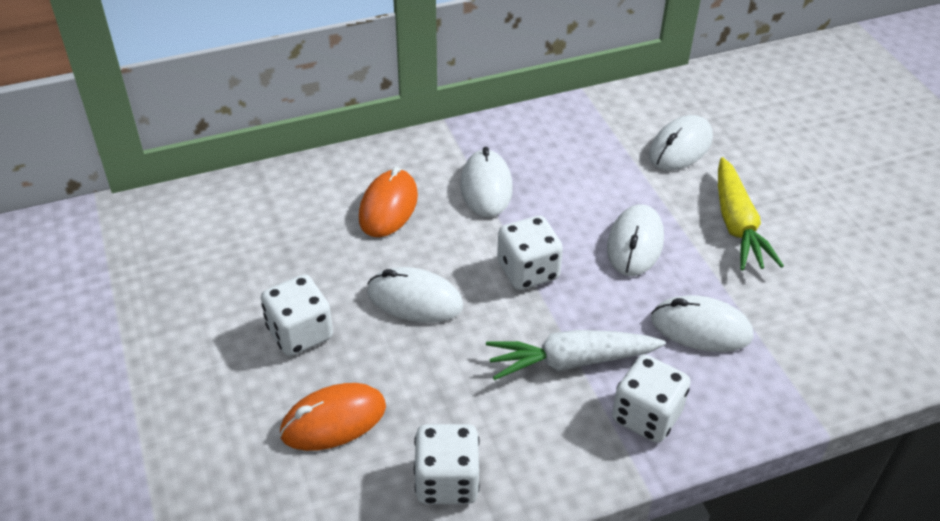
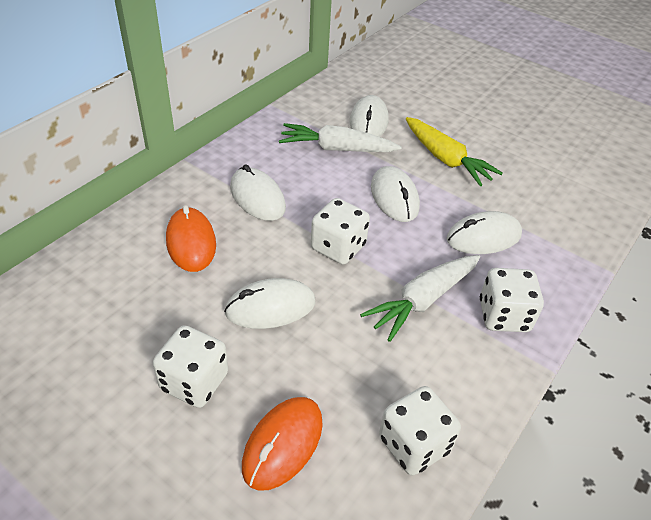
camera: 35 degrees left, 0 degrees up
none -> white carrot [279,123,401,152]

